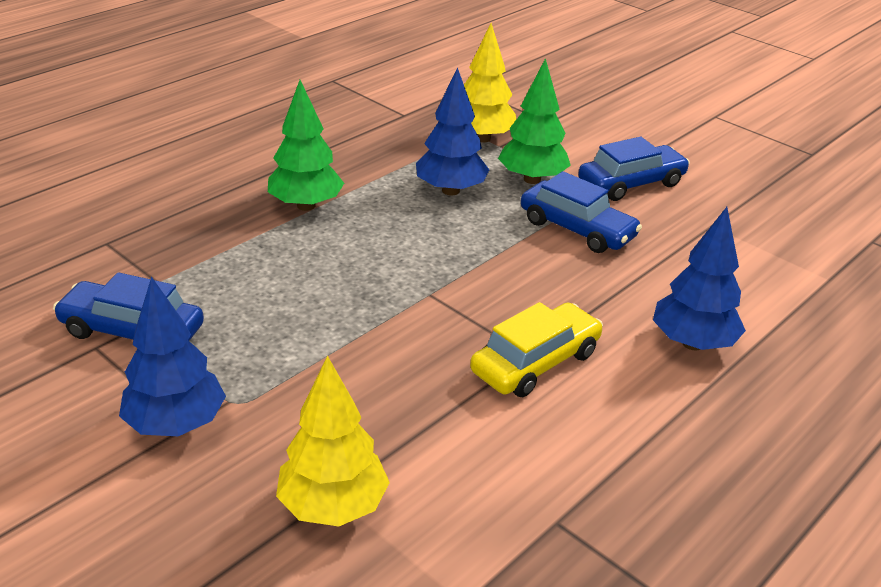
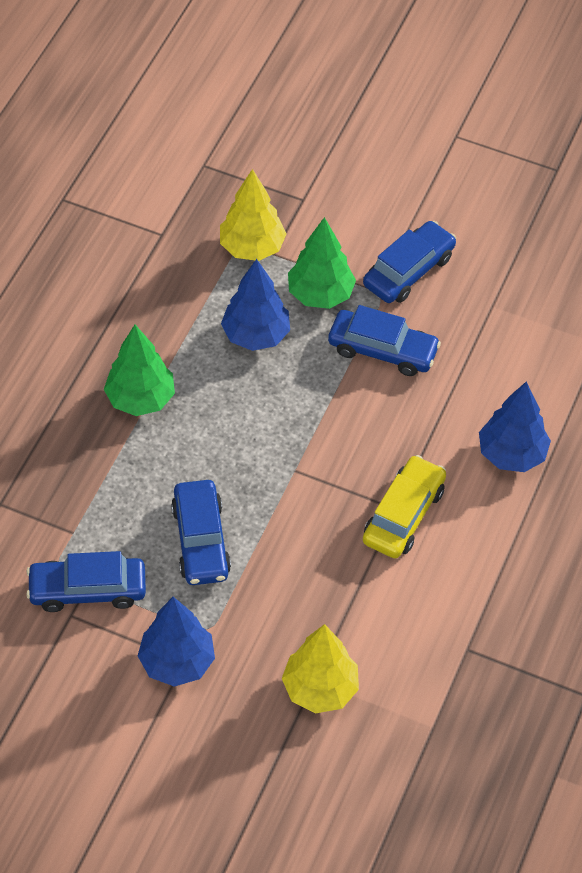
camera: 20 degrees left, 20 degrees up
none -> blue car [171,480,231,585]

